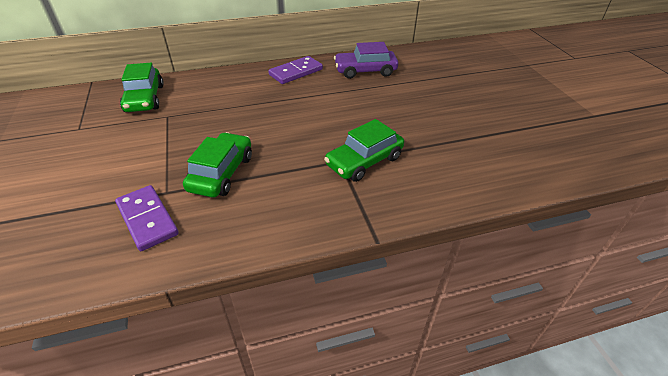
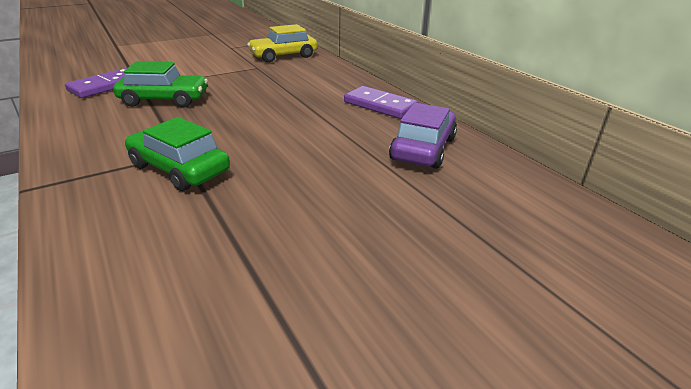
camera: 75 degrees right, 10 degrees down
green car [120,63,164,112] -> yellow car [247,24,317,63]
purple car [334,42,398,79] -> purple car turned 45 degrees clockwise [389,103,457,169]

